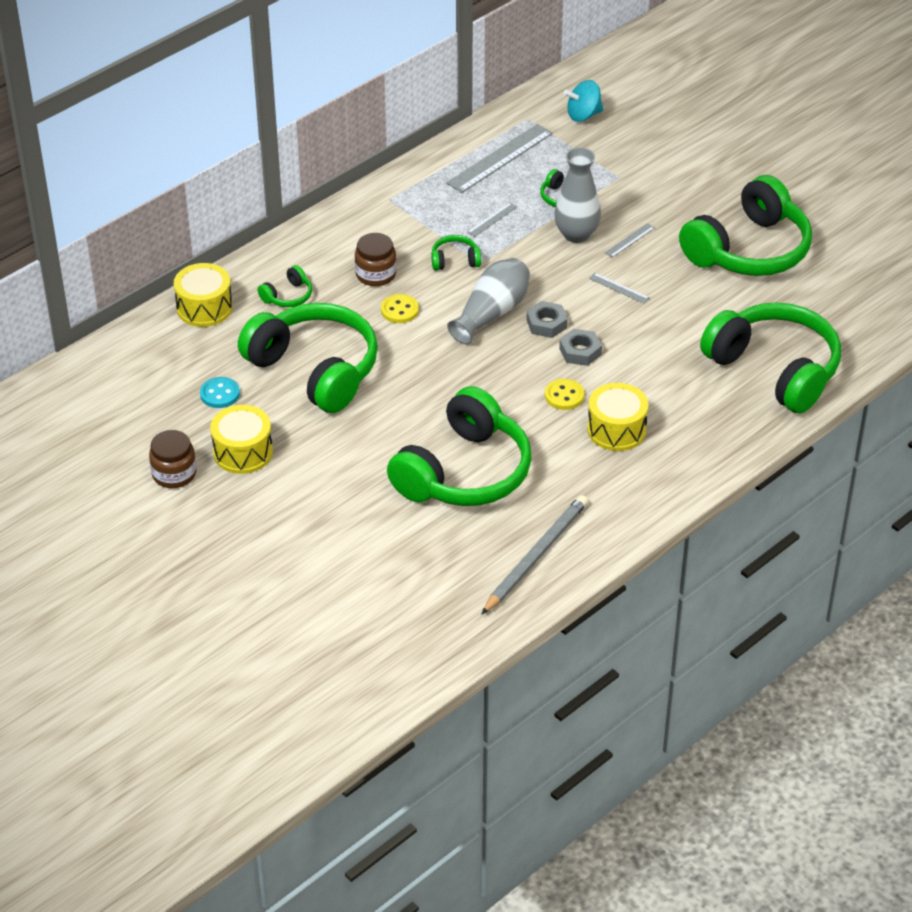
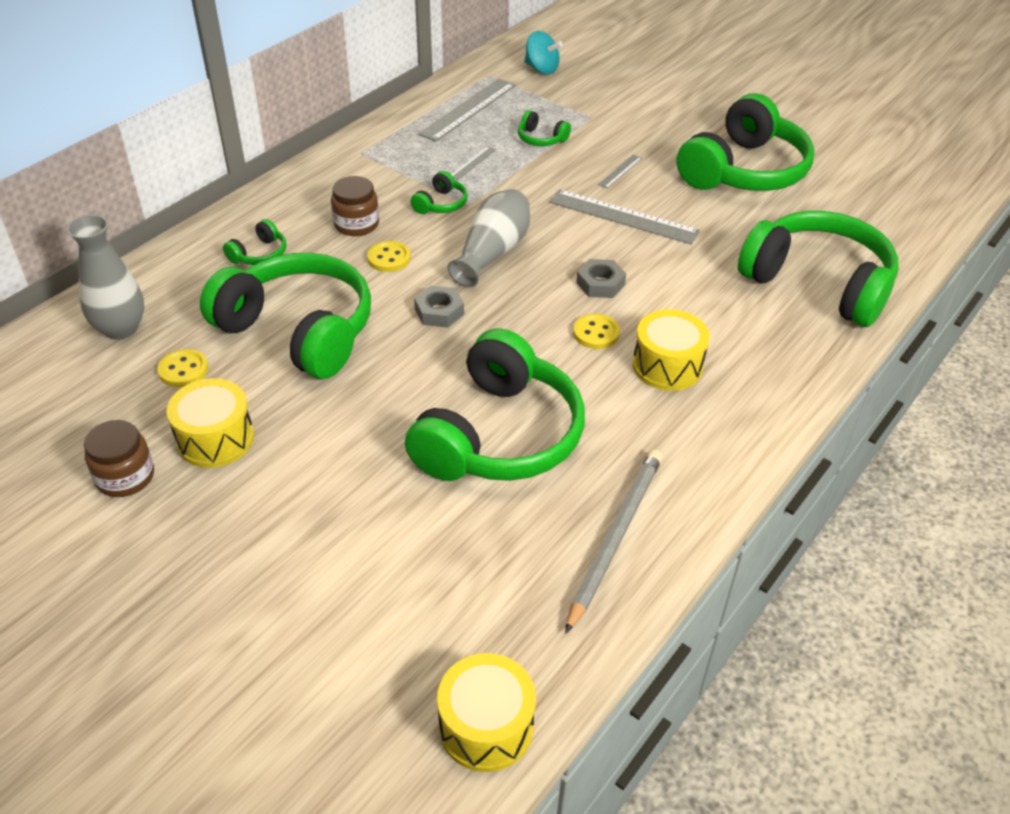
camera: 10 degrees left, 0 degrees up
yellow drum [174,263,233,327] -> yellow drum moved to [437,653,536,772]
turquoise button [200,377,240,408] -> yellow button [157,349,208,387]
green headphones [431,235,481,271] -> green headphones turned 135 degrees clockwise [411,171,468,214]
grey nut [526,301,568,338] -> grey nut moved to [414,286,464,328]
grey vase [554,147,601,243] -> grey vase moved to [67,215,145,340]
turquoise spinning top [564,80,603,122] -> turquoise spinning top turned 120 degrees counterclockwise [524,31,563,74]
grey ruler [589,273,649,304] -> grey ruler [549,189,700,245], size x2.15

